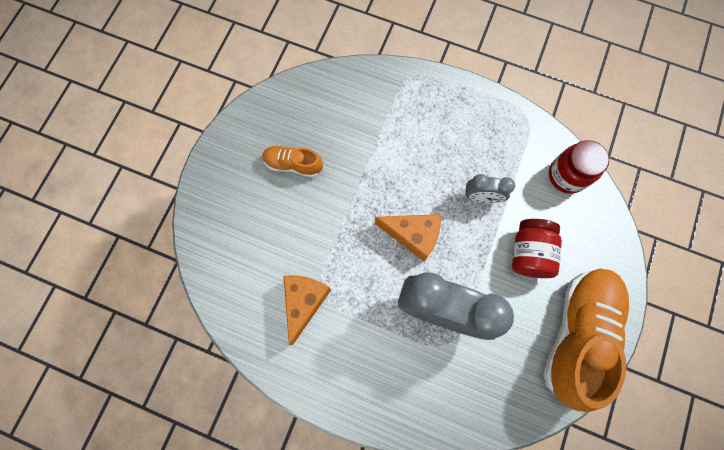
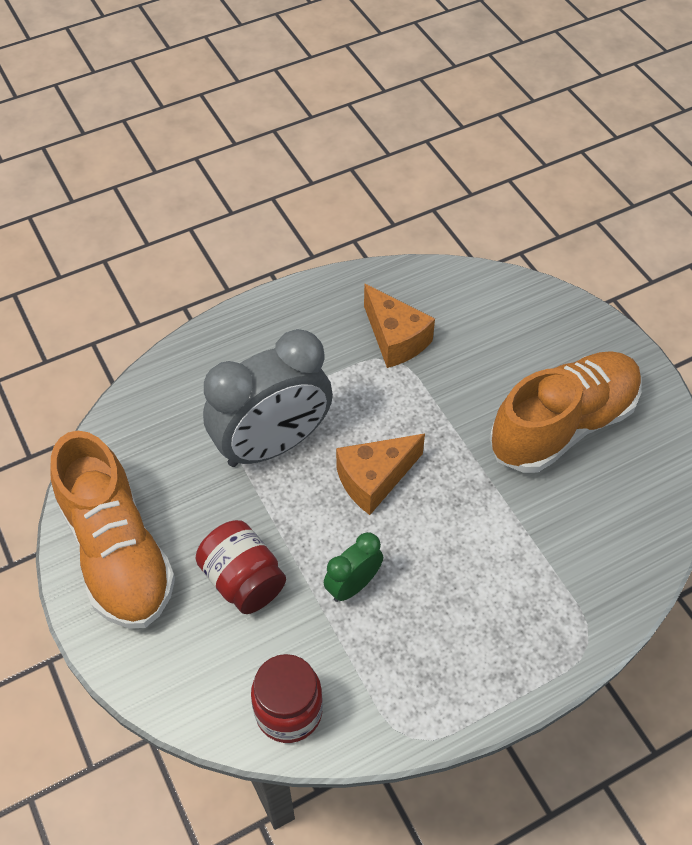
camera: 130 degrees right, 20 degrees down
orange shoe [262,145,323,178] -> orange shoe [490,351,642,473], size x2.05
grey clock [465,174,515,203] -> green clock [324,532,383,602]

